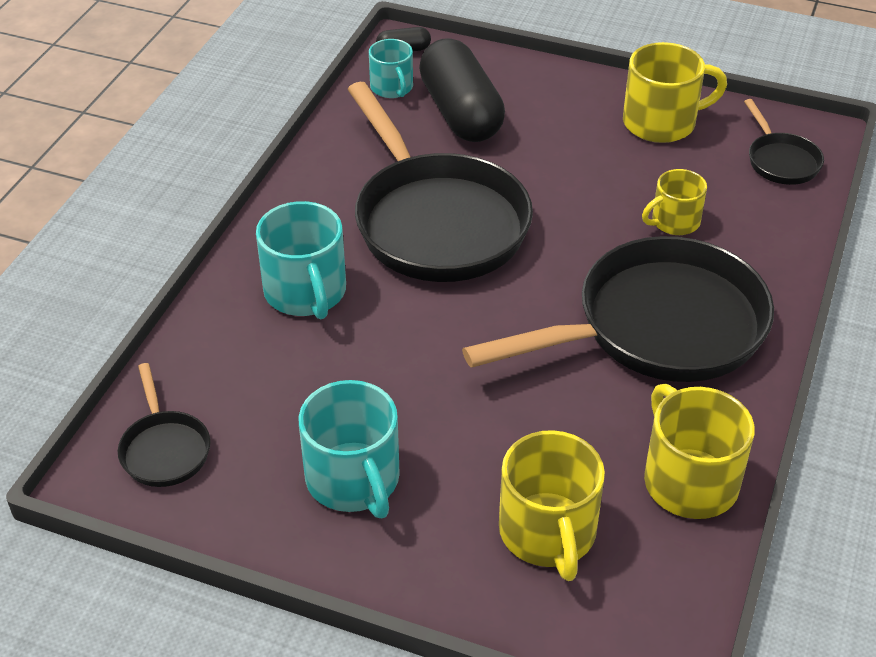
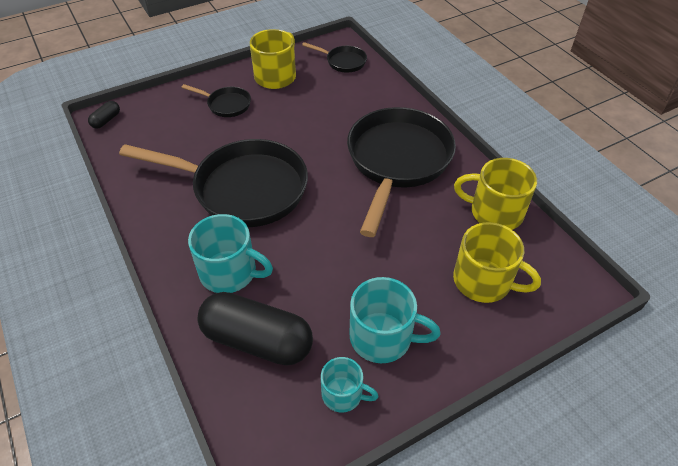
camera: 50 degrees left, 5 degrees up
black pan [118,363,210,487] -> black pan moved to [182,84,251,117]
turquoise mug [369,39,413,98] -> turquoise mug moved to [321,357,379,412]
black capsule [419,38,505,142] -> black capsule moved to [197,292,313,365]
yellow mug [642,169,707,235] -> none

